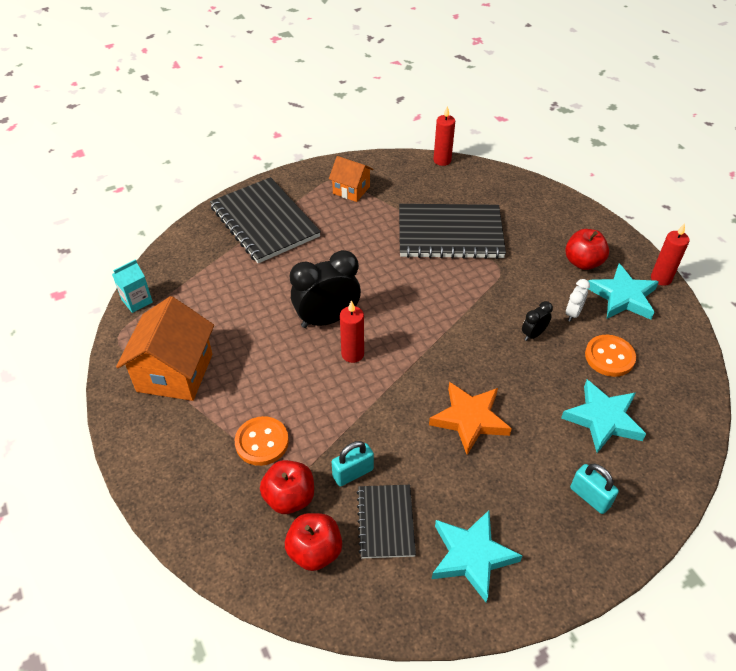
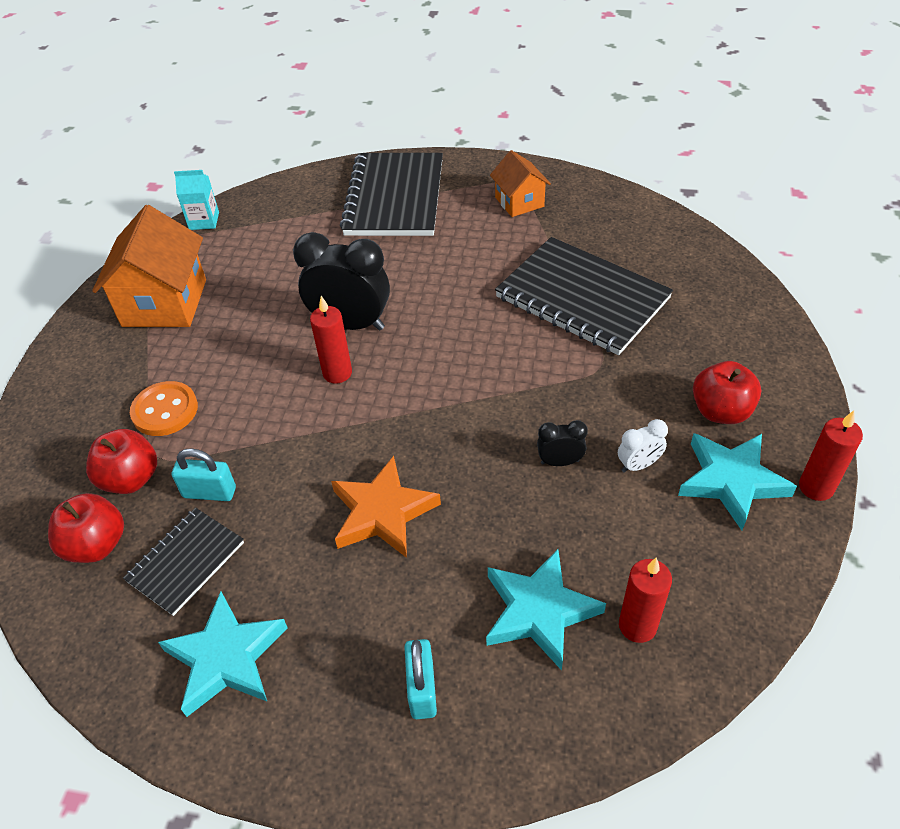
camera: 40 degrees right, 0 degrees up
orange house [116,296,214,401] -> orange house turned 45 degrees counterclockwise [92,205,206,327]
red candle [433,106,455,166] -> red candle moved to [619,557,672,643]
orange button [585,335,636,377] -> none

